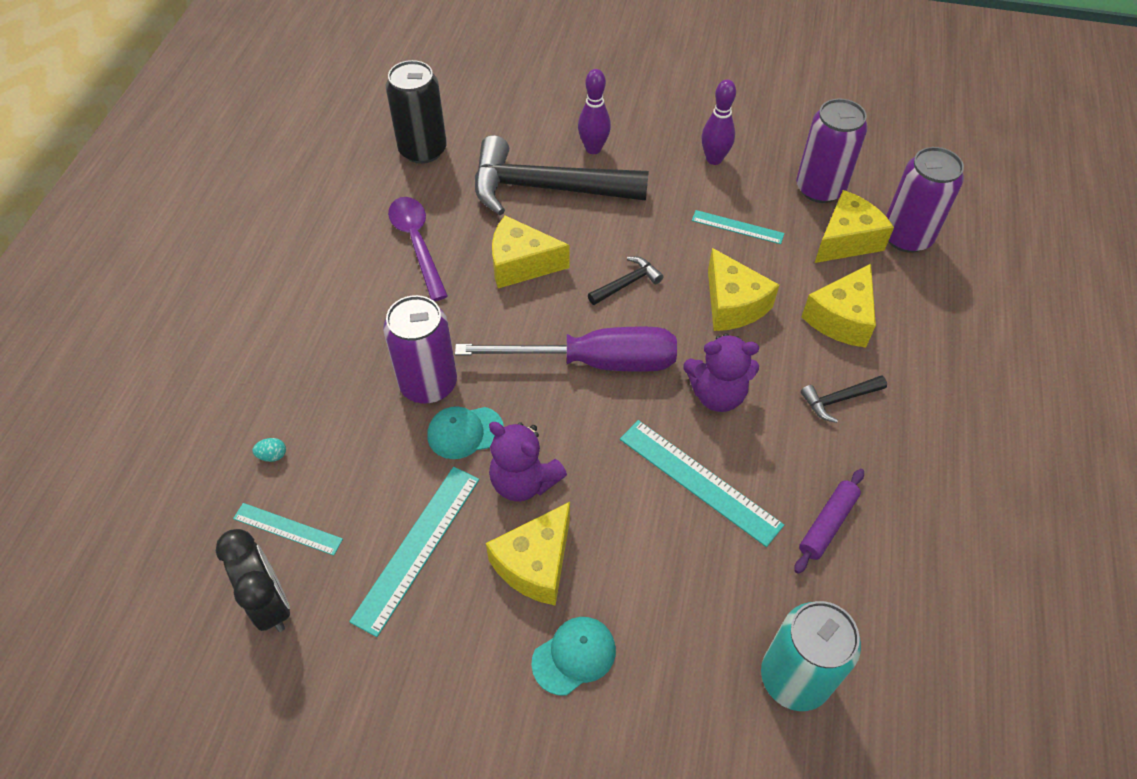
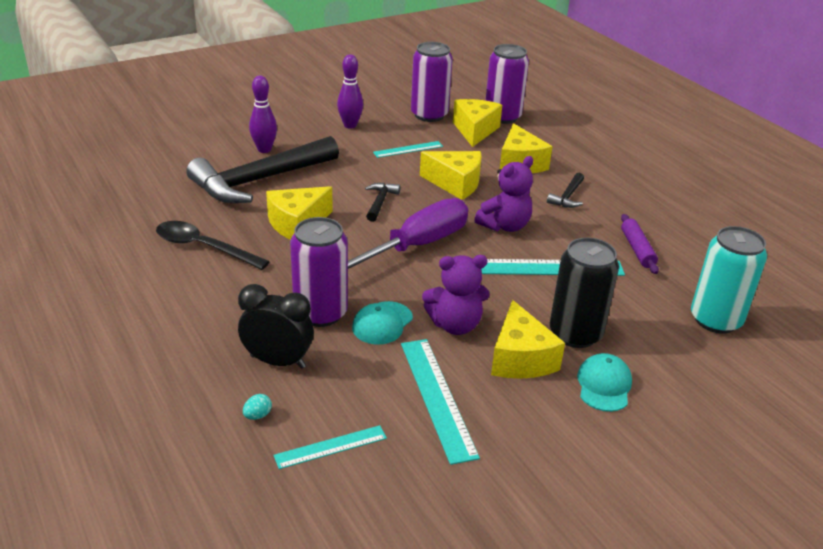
camera: 45 degrees left, 20 degrees down
black clock [216,529,290,632] -> black clock moved to [238,284,314,369]
black can [386,60,447,164] -> black can moved to [550,238,619,348]
purple spoon [388,197,448,301] -> black spoon [156,221,270,270]

